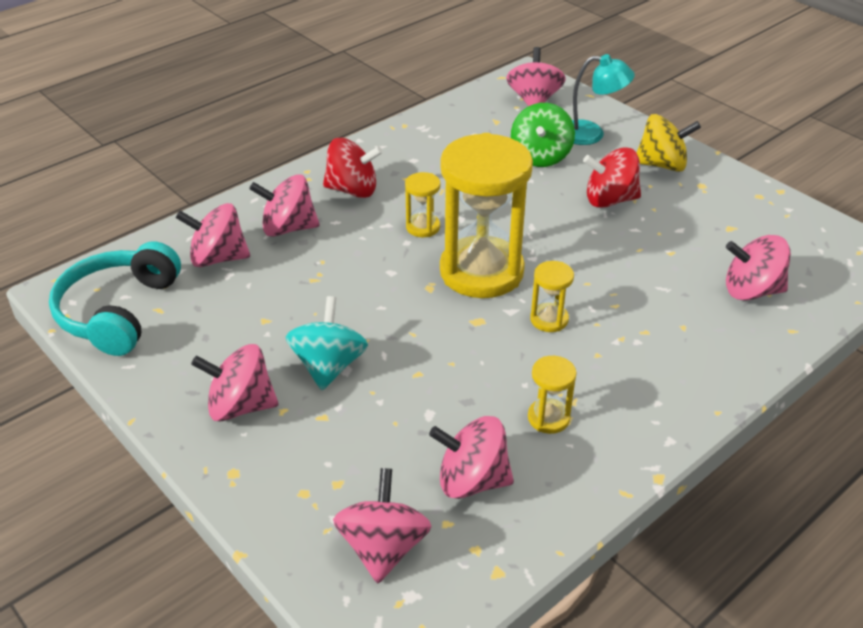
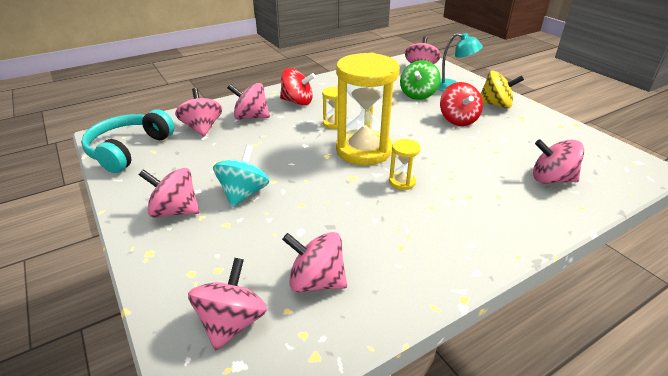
camera: 10 degrees right, 5 degrees down
pink spinning top [176,203,250,267] -> pink spinning top turned 60 degrees clockwise [175,88,222,137]
yellow hourglass [528,356,577,434] -> none
red spinning top [583,147,641,208] -> red spinning top turned 105 degrees counterclockwise [440,82,483,126]

